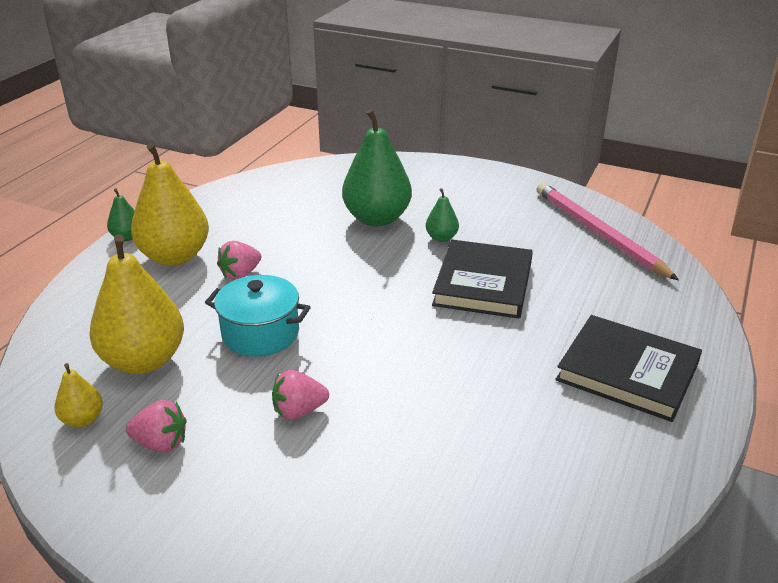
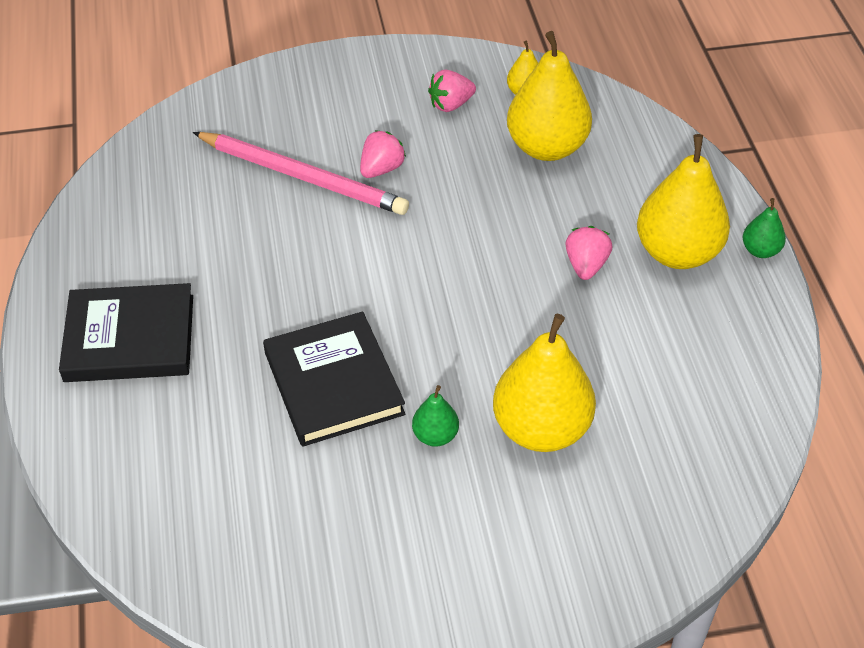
camera: 145 degrees right, 15 degrees up
turquoise pot [205,275,311,357] -> none
green pear [342,109,412,227] -> yellow pear [493,314,596,452]
pink pencil [536,183,679,280] -> pink pencil moved to [193,132,409,215]

